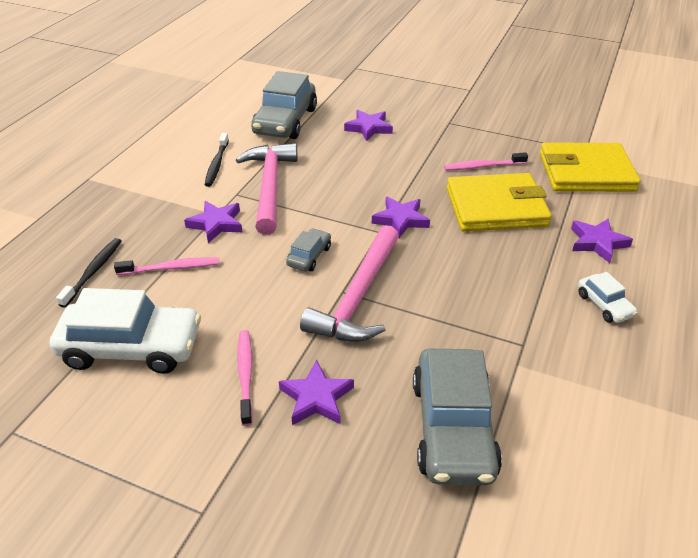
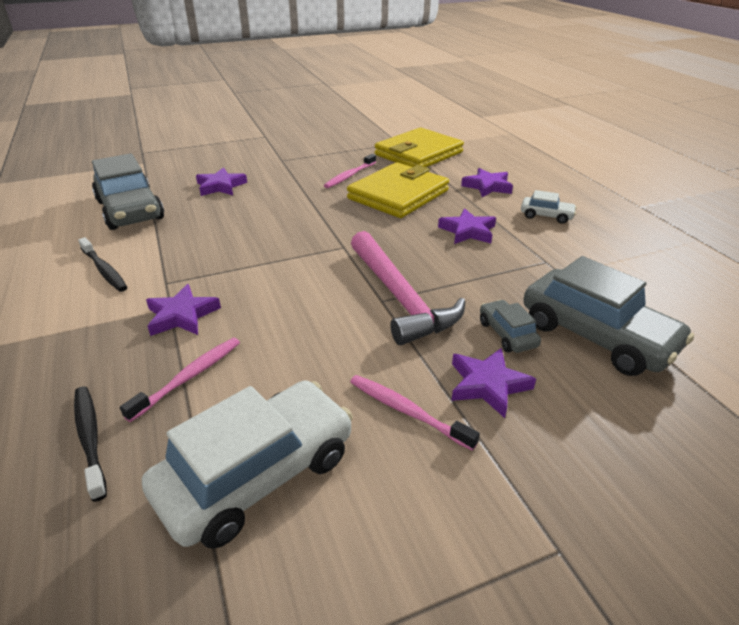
camera: 45 degrees left, 5 degrees down
pink hammer [236,143,297,235] -> none
grey car [286,228,331,271] -> grey car moved to [480,300,541,353]
purple star [372,197,430,238] -> purple star moved to [438,208,496,244]

